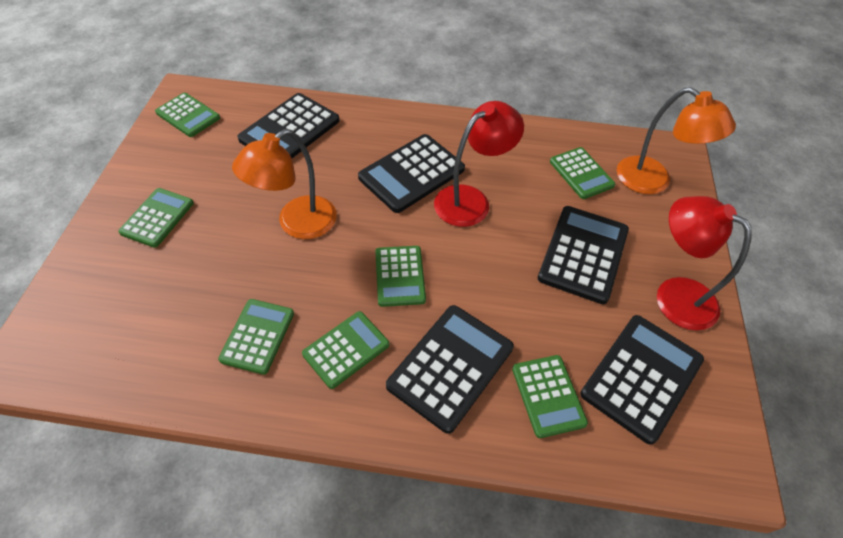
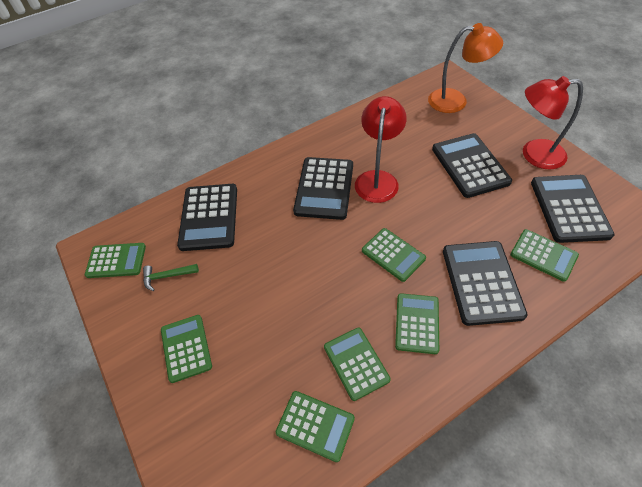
camera: 35 degrees left, 0 degrees up
orange lamp [232,129,337,239] -> none
green calculator [550,147,615,199] -> green calculator moved to [276,391,355,462]
none -> green hammer [143,264,199,291]

